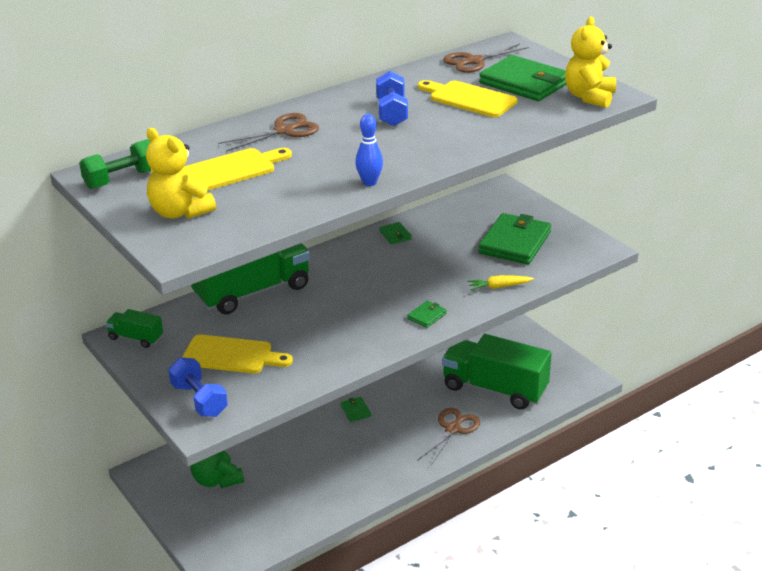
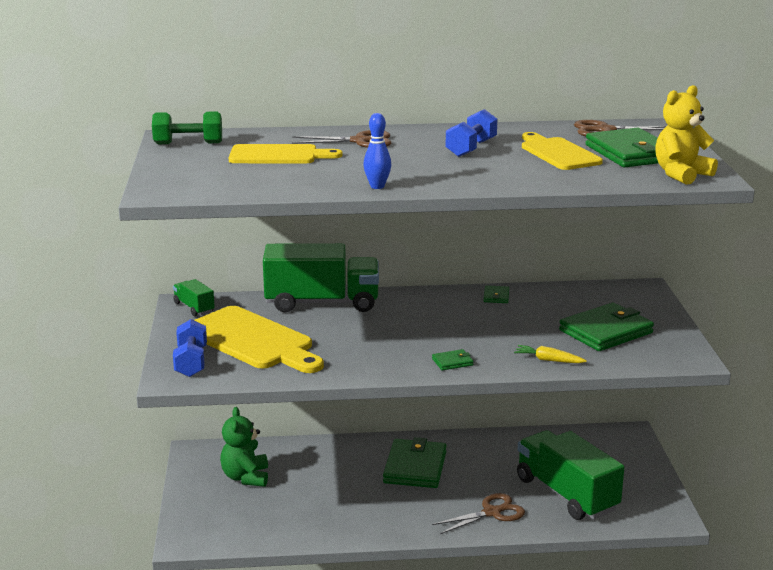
camera: 30 degrees right, 10 degrees down
yellow teddy bear [146,128,216,219] -> none
yellow cutting board [182,335,293,374] -> yellow cutting board [194,306,324,373], size x1.54
green wallet [340,397,371,422] -> green wallet [383,437,447,488], size x2.28

